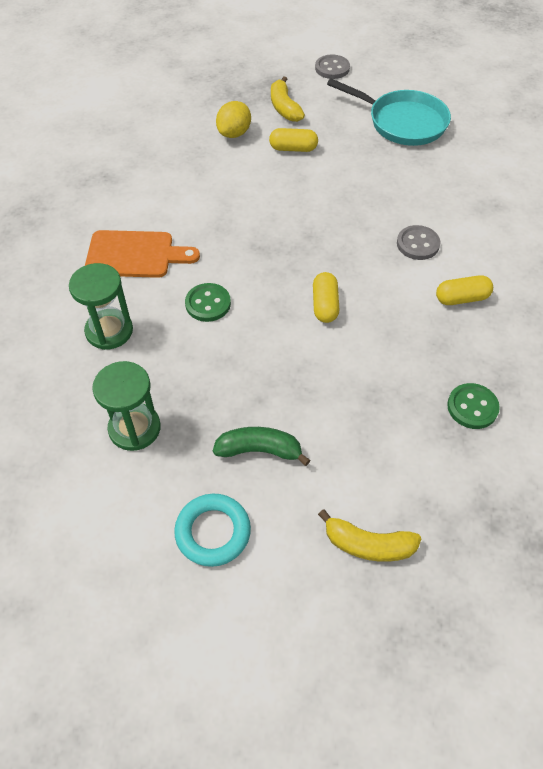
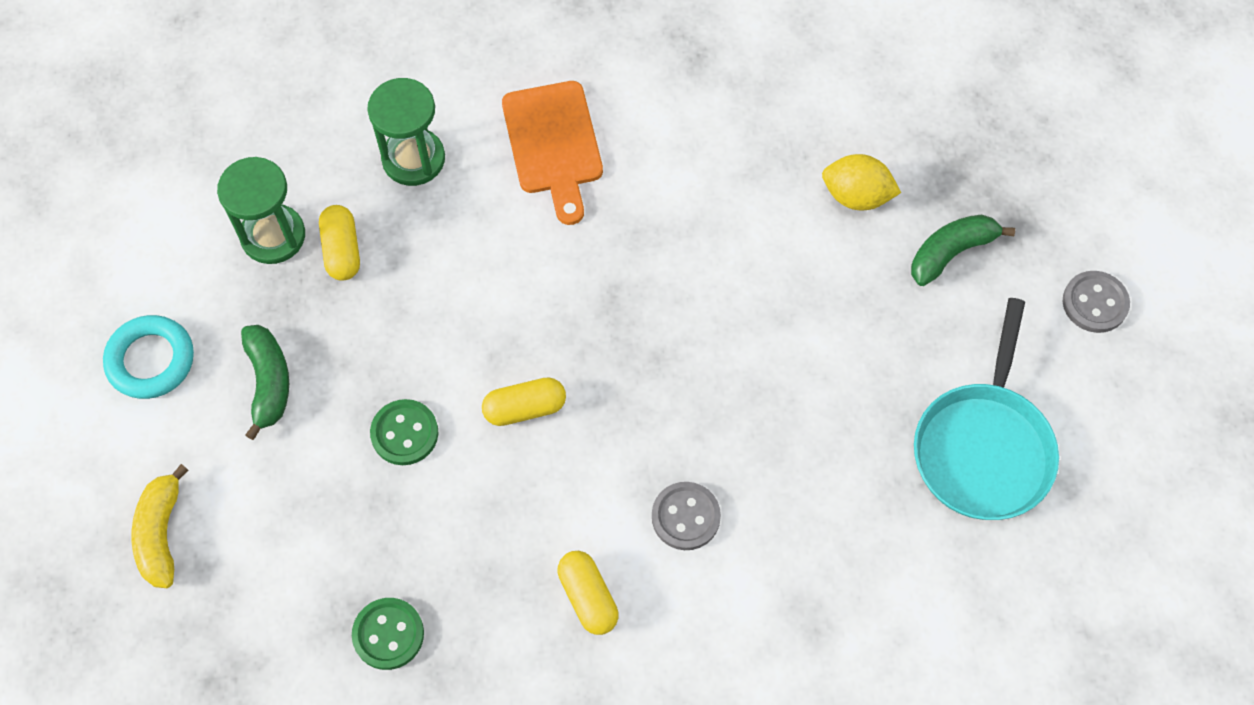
camera: 75 degrees right, 10 degrees up
green button [185,283,231,322] -> green button moved to [370,399,438,465]
yellow capsule [269,128,318,152] -> yellow capsule moved to [319,205,360,281]
yellow banana [271,76,305,122] -> green banana [911,214,1015,286]

